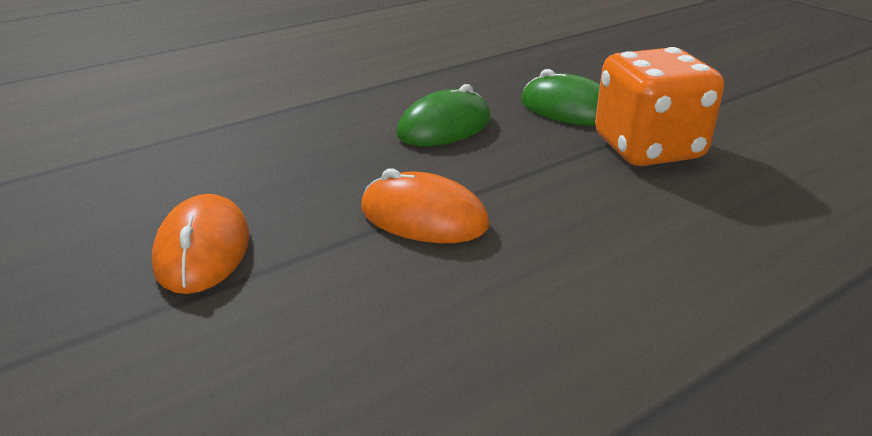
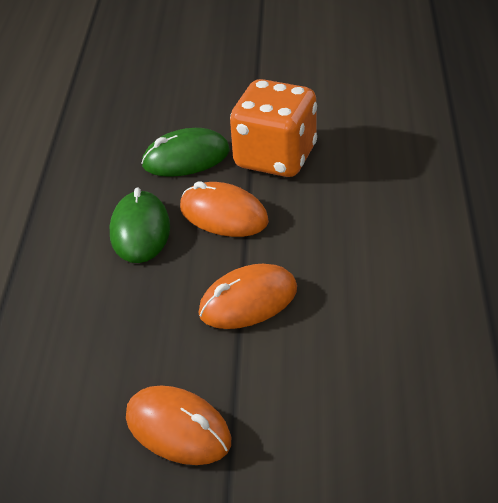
camera: 50 degrees left, 10 degrees up
none -> orange mouse [180,181,269,237]

